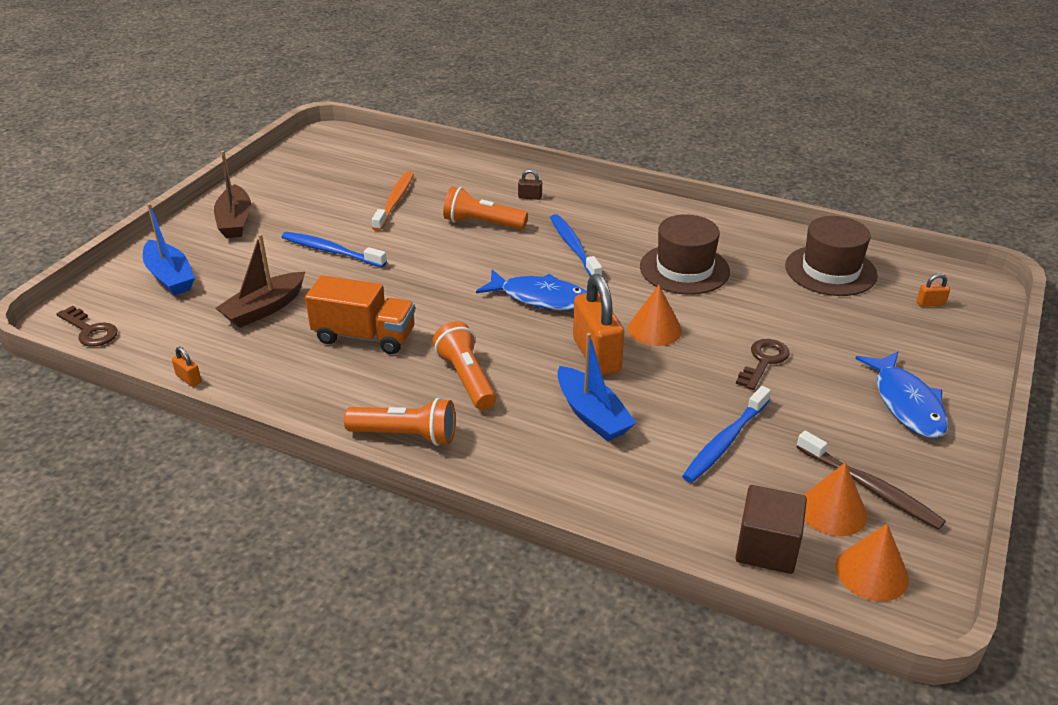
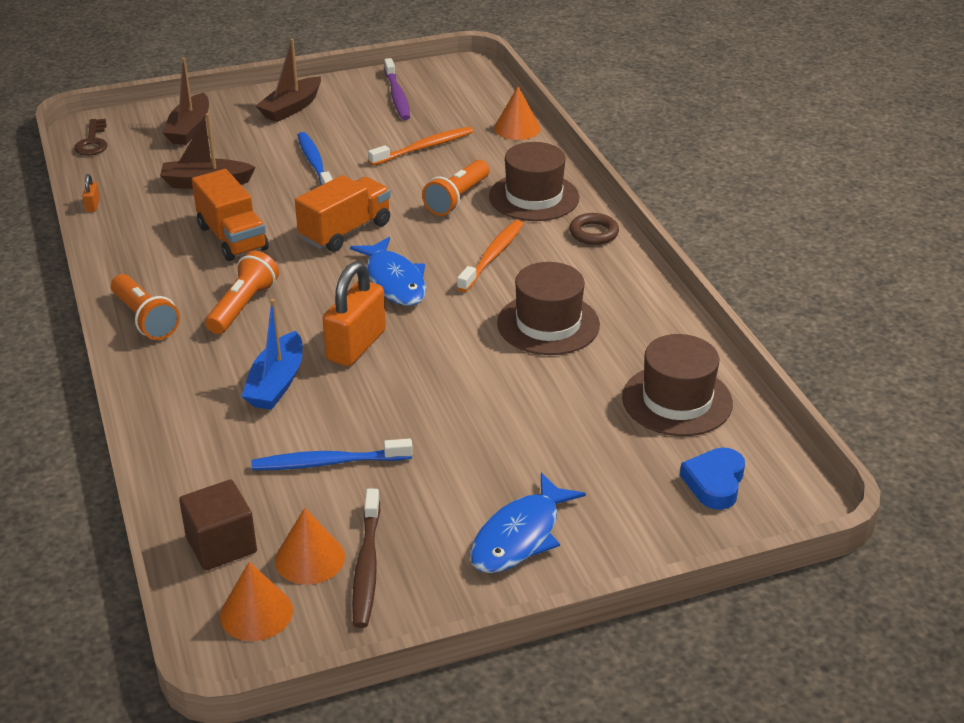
camera: 45 degrees right, 0 degrees up
blue boat [143,203,195,295] -> brown boat [162,58,209,145]
orange flashlight [443,187,528,229] -> orange flashlight turned 120 degrees counterclockwise [422,160,490,216]
brown padlock [518,170,542,200] -> brown hat [489,142,579,221]
blue toothbrush [550,214,602,276] -> orange toothbrush [457,220,524,292]
orange cone [628,285,682,346] -> orange cone moved to [494,86,541,140]
brown key [736,339,790,390] -> none
orange padlock [917,274,950,307] -> blue heart [680,447,745,510]
none -> orange truck [295,175,391,252]
none -> purple toothbrush [384,58,410,120]
none -> brown ring [569,213,619,245]

